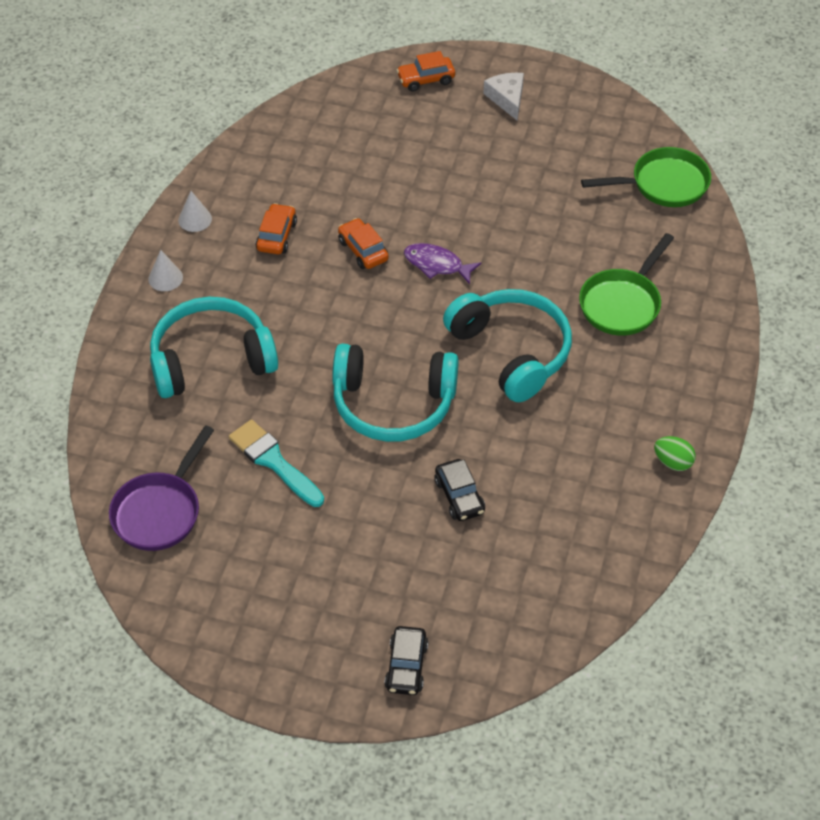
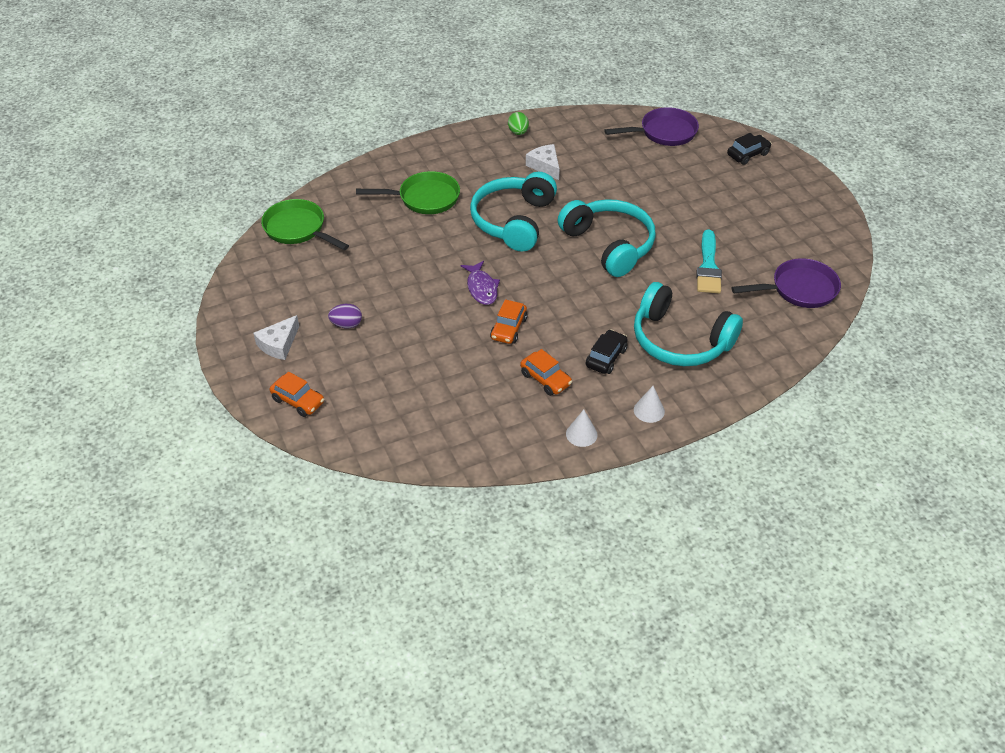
camera: 130 degrees left, 5 degrees down
orange car [256,203,297,254] -> orange car turned 105 degrees counterclockwise [520,349,572,396]
black car [435,459,485,521] -> black car moved to [586,329,628,374]
none -> purple egg [328,304,362,328]
none -> white cheese [526,144,560,180]
none -> purple pan [604,107,699,146]

